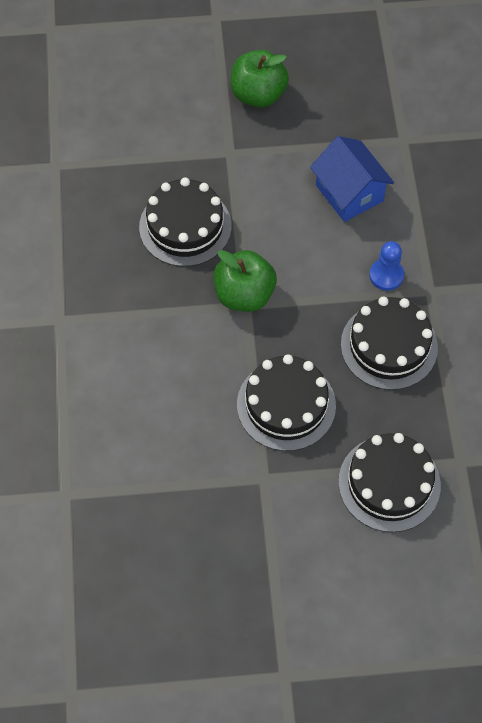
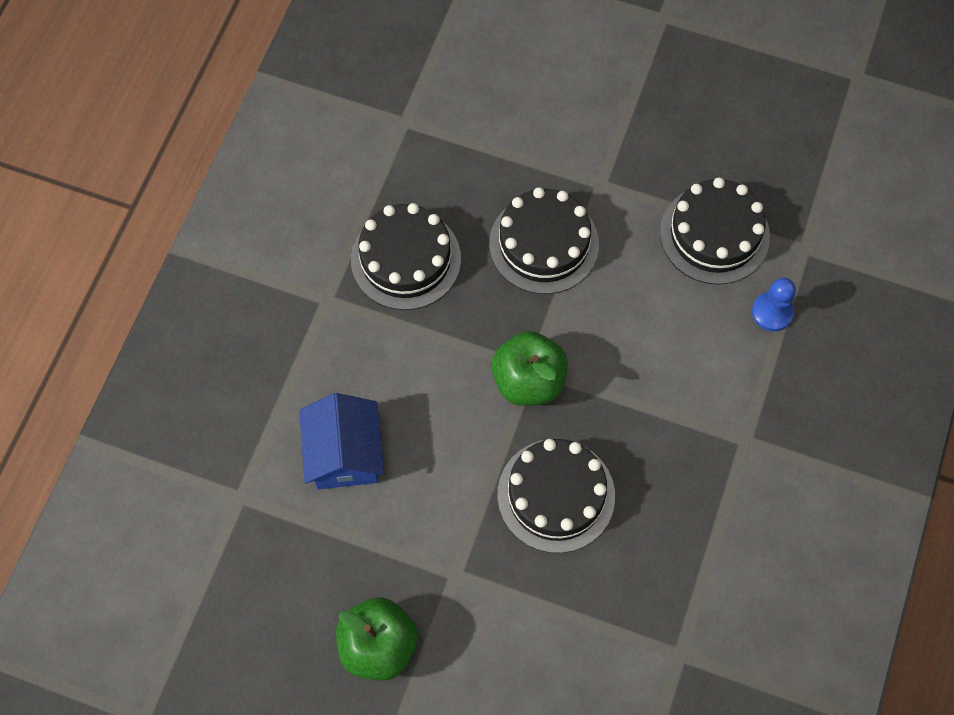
camera: 155 degrees left, 5 degrees up
black cake [338,433,441,532] -> black cake moved to [660,177,770,285]
blue pawn [369,241,404,291] -> blue pawn moved to [752,278,796,331]

